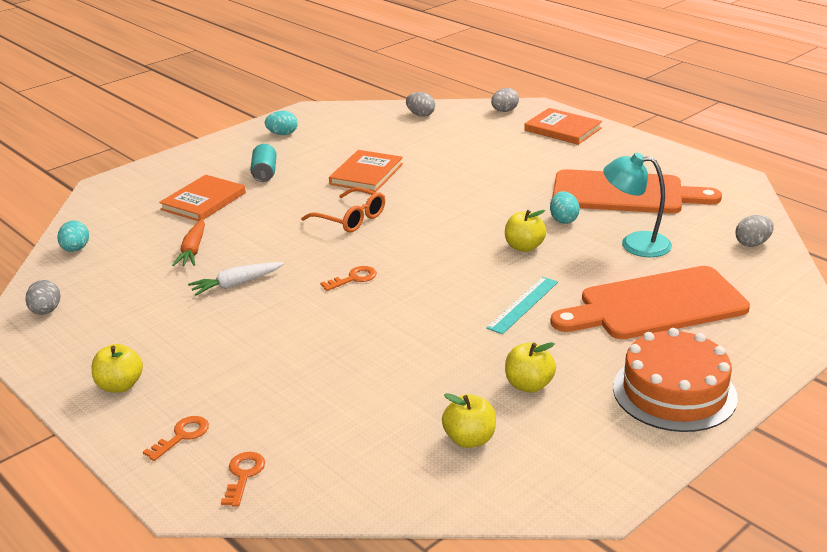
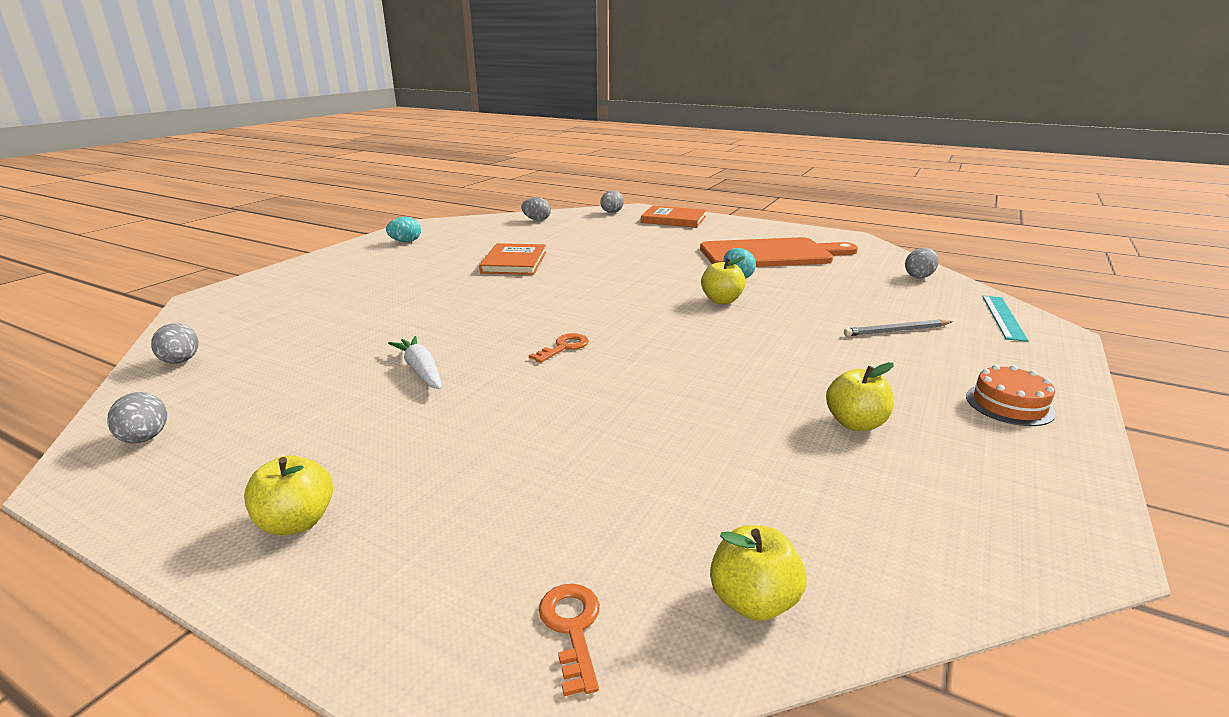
camera: 20 degrees left, 5 degrees down
turquoise egg [57,220,89,252] -> grey egg [151,323,199,364]
orange key [143,416,209,461] -> none
orange book [159,175,246,221] -> none
orange carrot [172,219,205,266] -> none
white carrot [188,262,284,296] -> white carrot turned 105 degrees clockwise [388,336,442,390]
turquoise can [250,144,276,182] -> none
orange glasses [301,187,385,232] -> none
yellow apple [442,393,496,448] -> yellow apple moved to [710,525,807,621]
turquoise ruler [486,277,558,334] -> turquoise ruler moved to [982,296,1029,342]
orange cutting board [550,266,750,339] -> grey pencil [844,319,952,336]
turquoise lamp [603,153,672,257] -> none
orange cake [613,328,738,432] -> orange cake [966,365,1056,426], size x0.56

